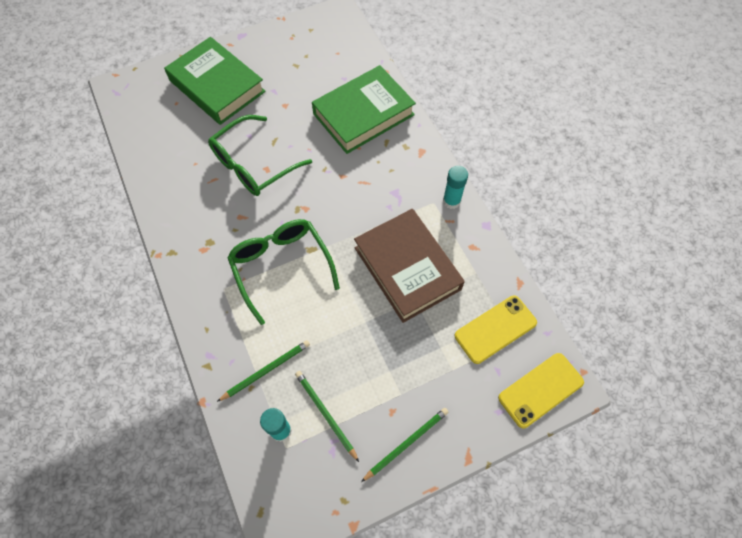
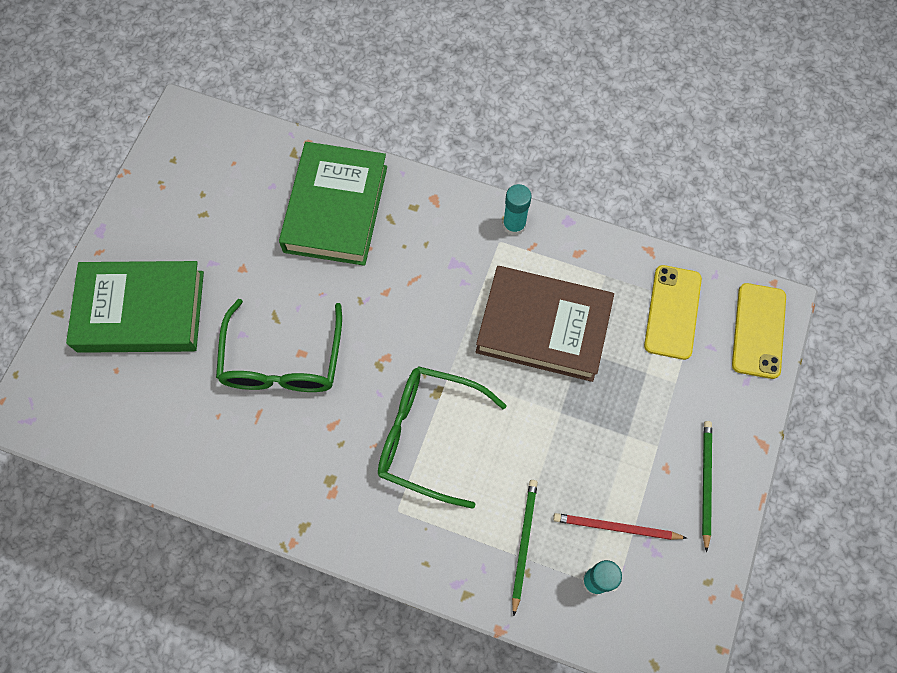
camera: 45 degrees left, 5 degrees up
green pencil [295,371,359,462] -> red pencil [553,513,687,540]

